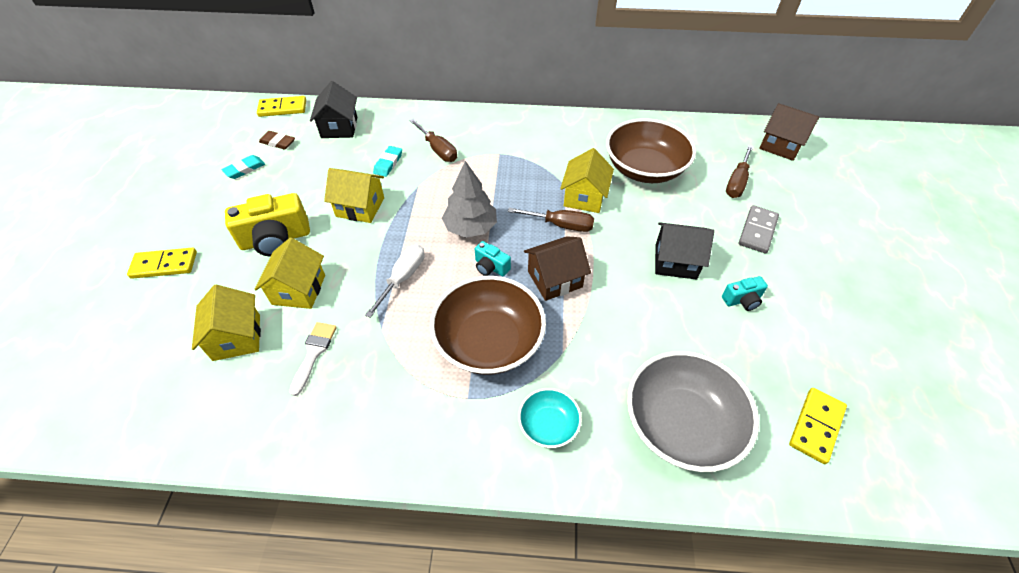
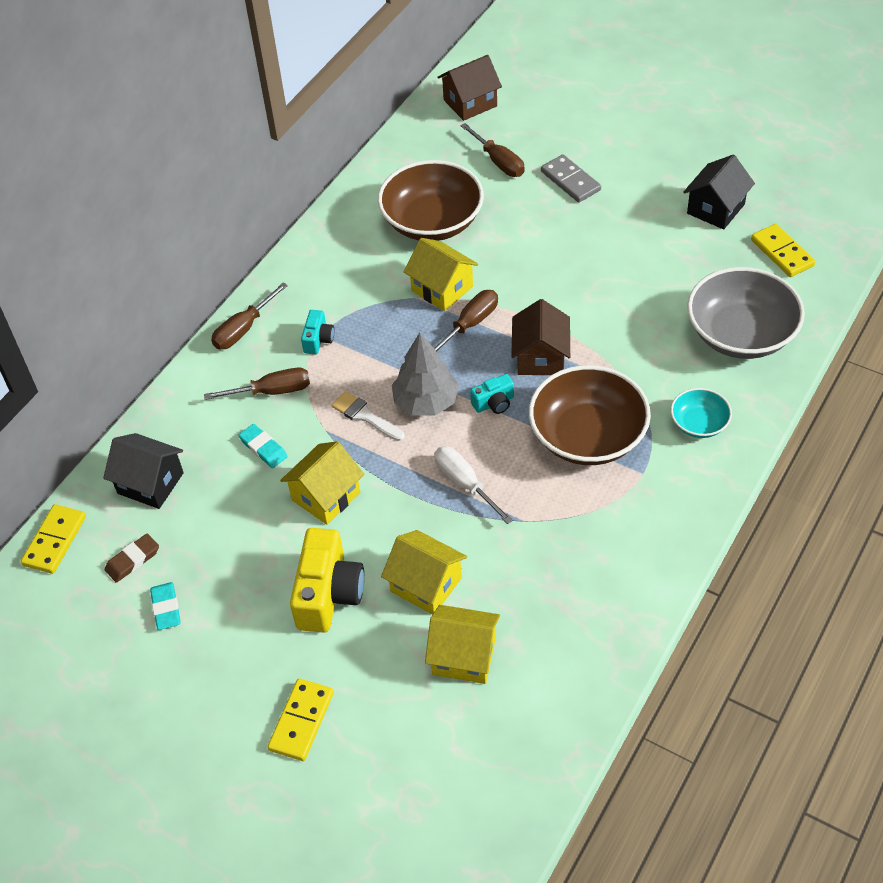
camera: 60 degrees left, 0 degrees up
white brush [289,322,337,396] -> white brush moved to [332,391,404,441]
black house [655,222,714,280] -> black house moved to [683,155,755,229]
turquoise camera [722,276,768,311] -> turquoise camera moved to [301,310,334,354]
none -> brown screwdriver [211,283,288,349]

